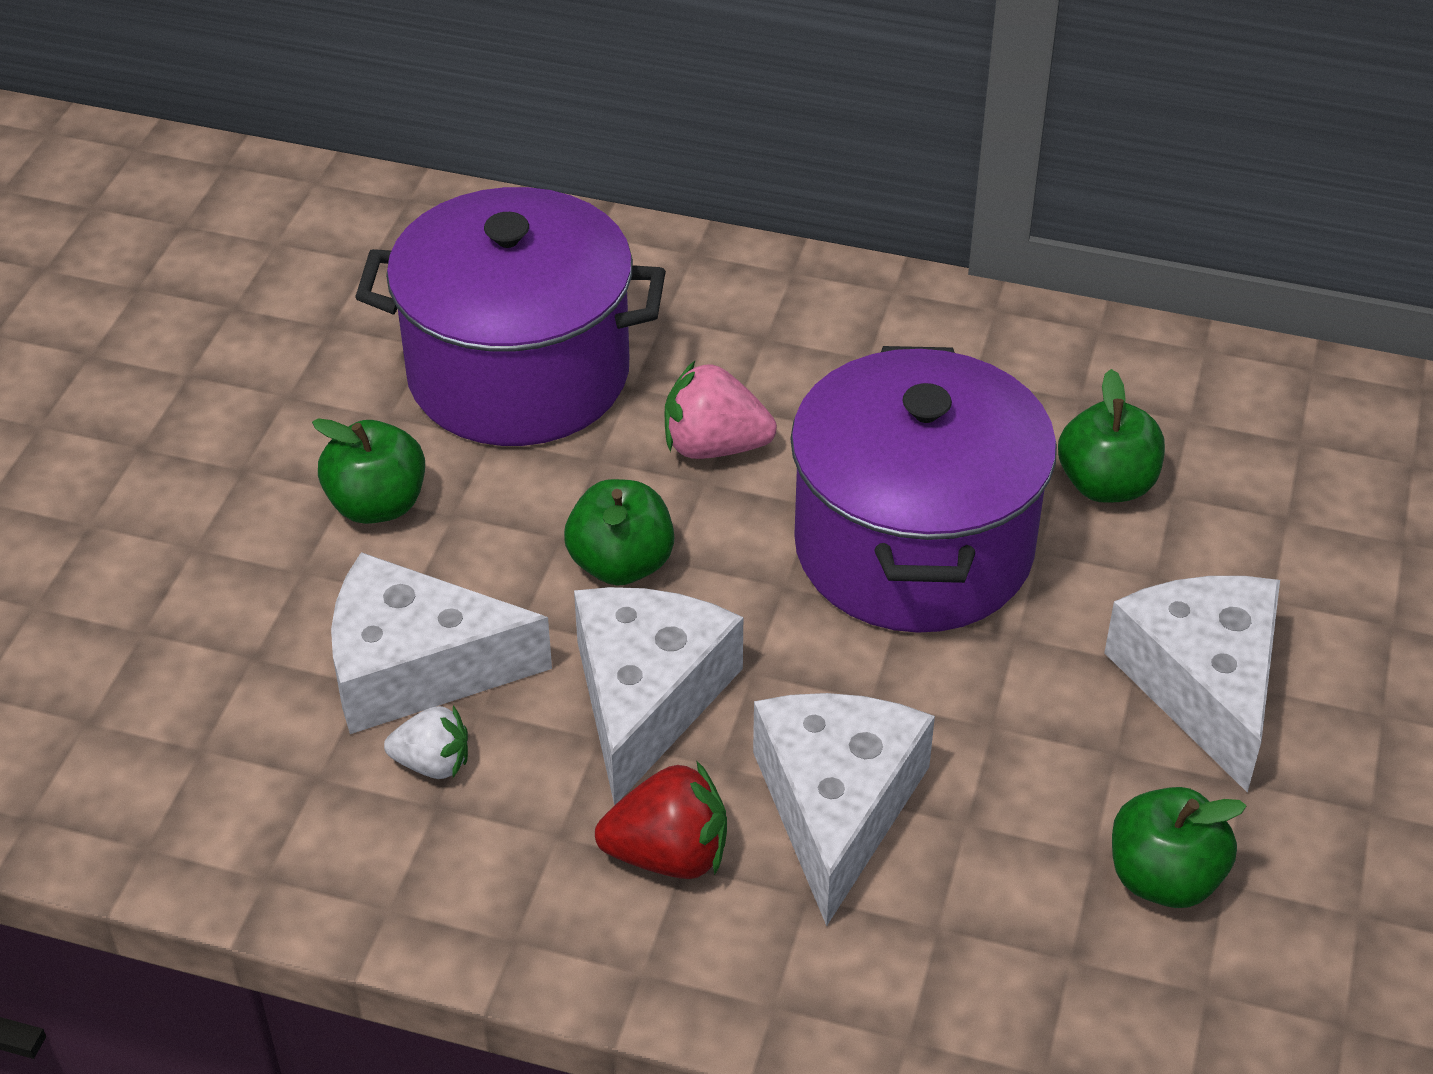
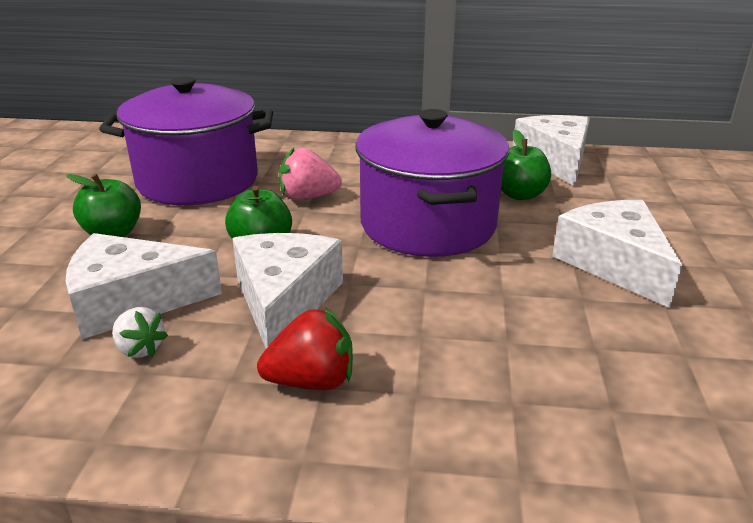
camera: 10 degrees left, 15 degrees down
white strawberry [384,705,468,779] -> white strawberry turned 45 degrees clockwise [112,307,168,358]
white cheese [753,693,935,926] -> white cheese moved to [513,115,590,186]
green apple [1112,787,1247,908] -> none

